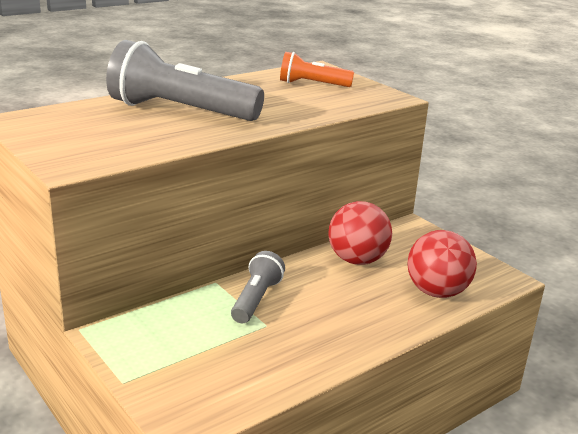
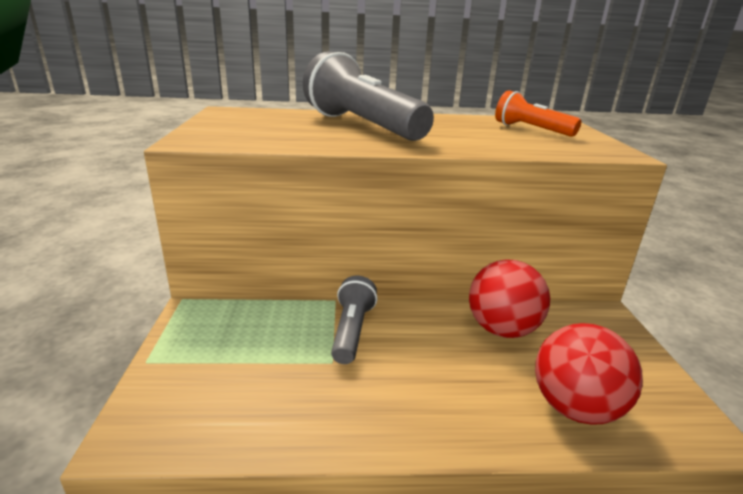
camera: 35 degrees right, 0 degrees up
grey flashlight [231,251,285,323] -> grey flashlight turned 45 degrees counterclockwise [331,276,377,364]

